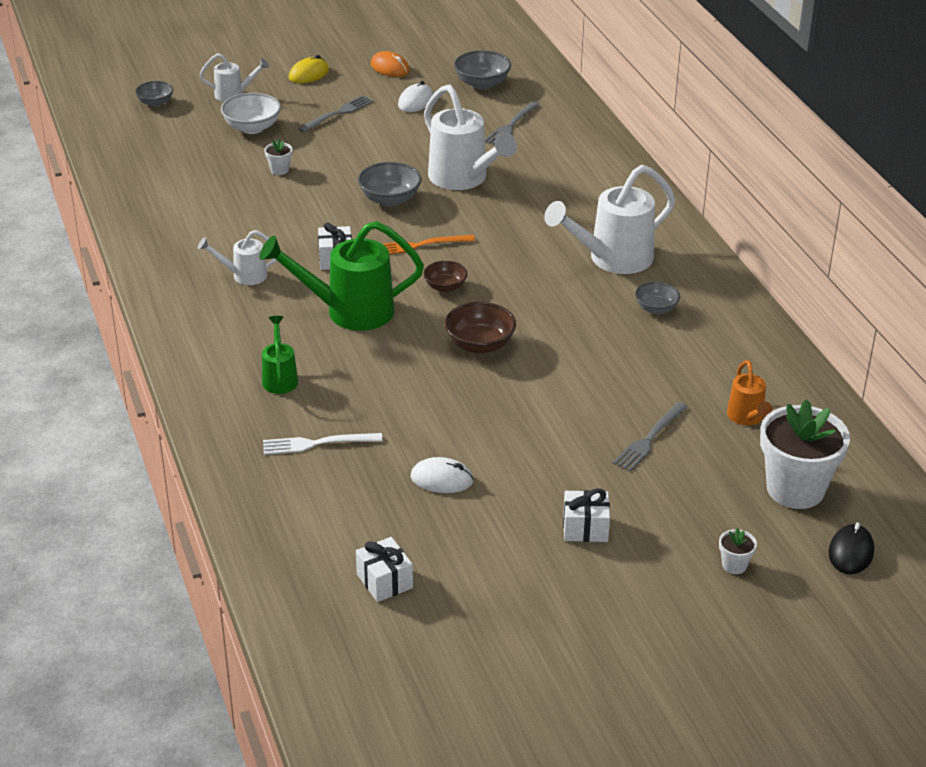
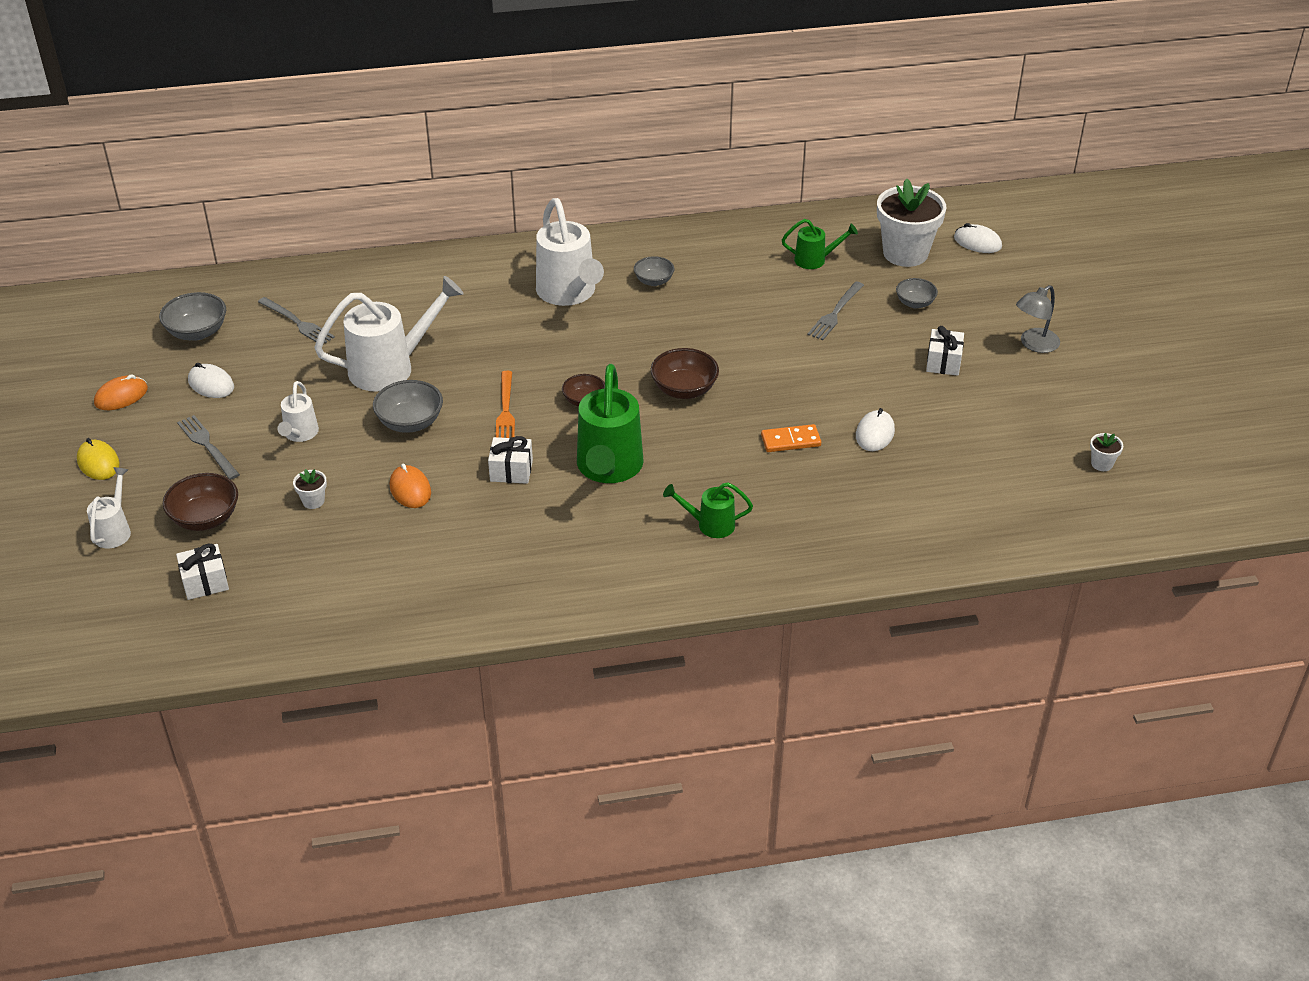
camera: 80 degrees left, 5 degrees up
grey bowl [135,81,173,107] -> grey bowl moved to [896,278,938,308]
white watering can [198,230,277,285] -> white watering can moved to [277,381,319,442]
white bowl [221,93,281,134] -> brown bowl [163,473,238,531]
white fork [263,433,383,455] -> none
white gift [356,537,413,602] -> white gift moved to [176,544,229,600]
grey fork [613,402,688,471] -> grey fork turned 75 degrees clockwise [808,282,864,340]
white flower pot [719,528,757,574] -> white flower pot moved to [1090,433,1123,471]
orange watering can [727,360,773,426] -> green watering can [782,219,858,269]
black mouse [828,522,874,574] -> white mouse [954,223,1002,253]
none -> orange mouse [390,463,431,508]
none -> orange domino [761,424,821,452]
none -> grey lamp [1016,285,1060,353]

